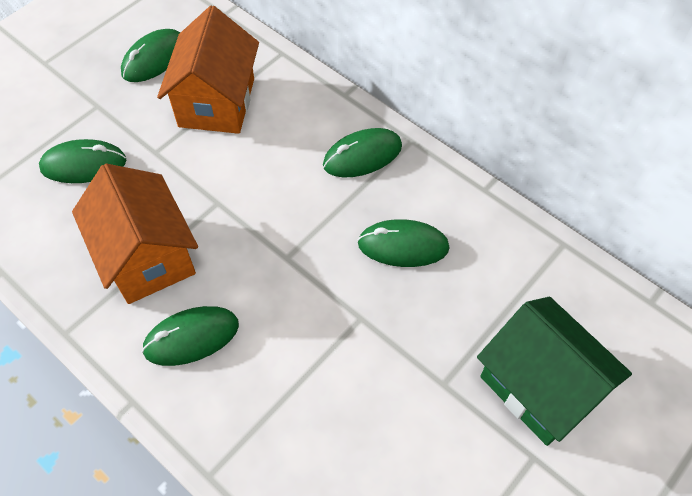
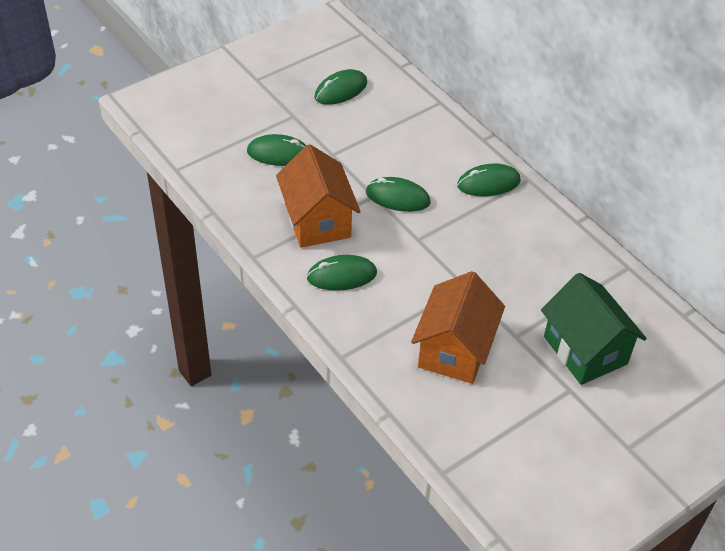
camera: 10 degrees right, 10 degrees down
orange house [157,6,259,134] -> orange house moved to [411,271,505,384]
green mouse [358,219,450,267] -> green mouse moved to [366,177,430,212]

